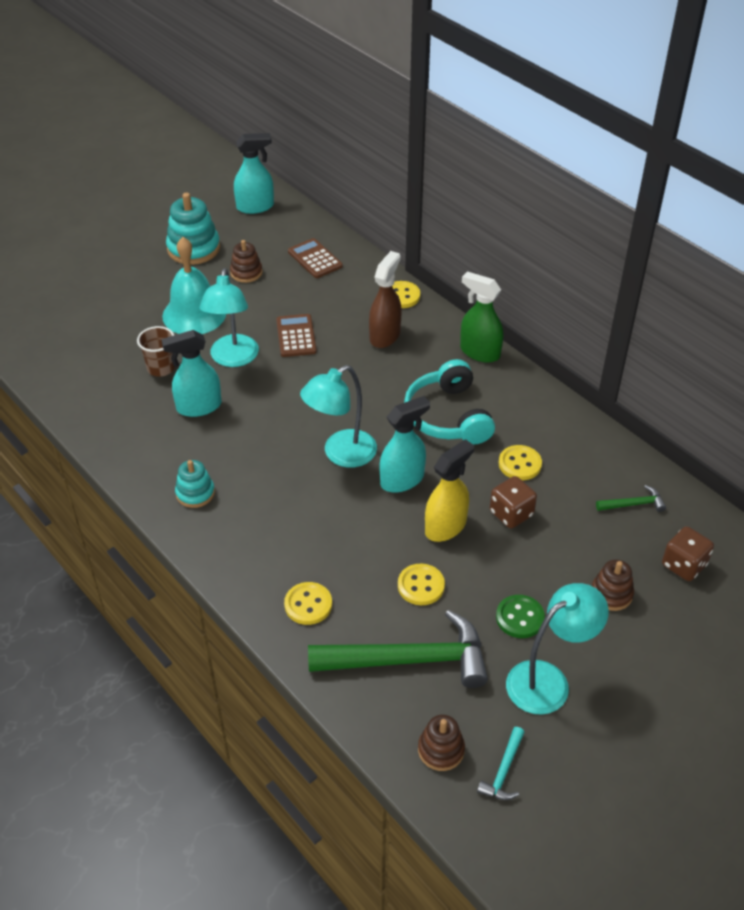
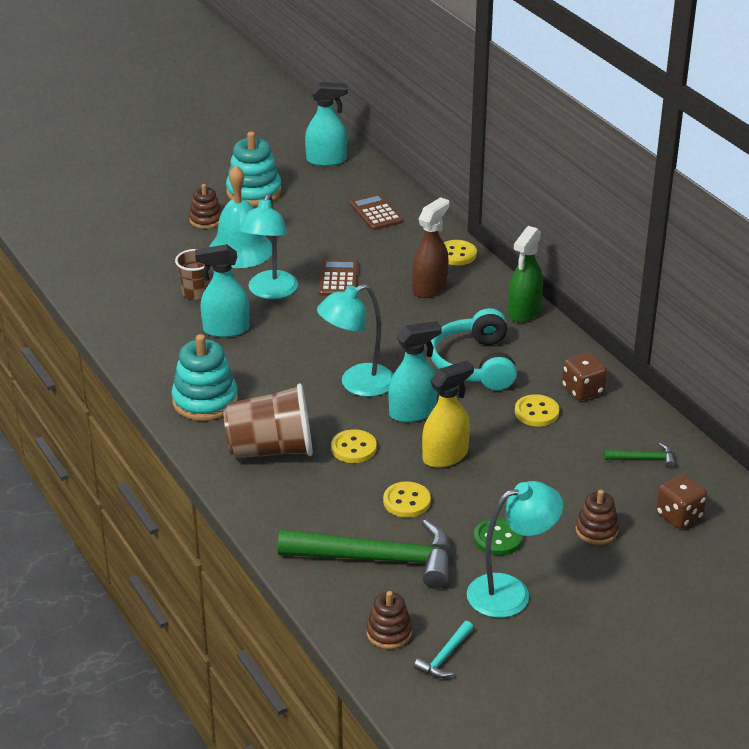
camera: 10 degrees right, 10 degrees down
turquoise stacking toy [175,460,215,508] -> turquoise stacking toy [171,334,238,421], size x1.69
brown stacking toy [230,240,263,283] -> brown stacking toy moved to [189,184,222,229]
yellow button [284,582,332,625] -> yellow button moved to [331,429,377,463]
green spray bottle [460,271,503,363] -> green spray bottle turned 105 degrees counterclockwise [508,226,543,323]
brown dice [490,476,537,528] -> brown dice moved to [562,352,607,401]
none -> brown cup [223,384,313,459]

